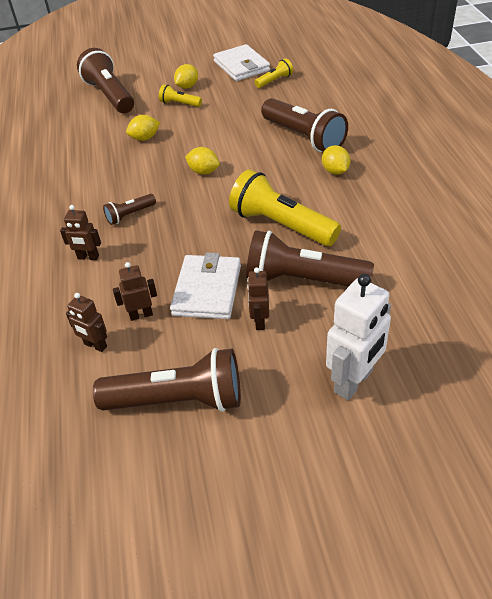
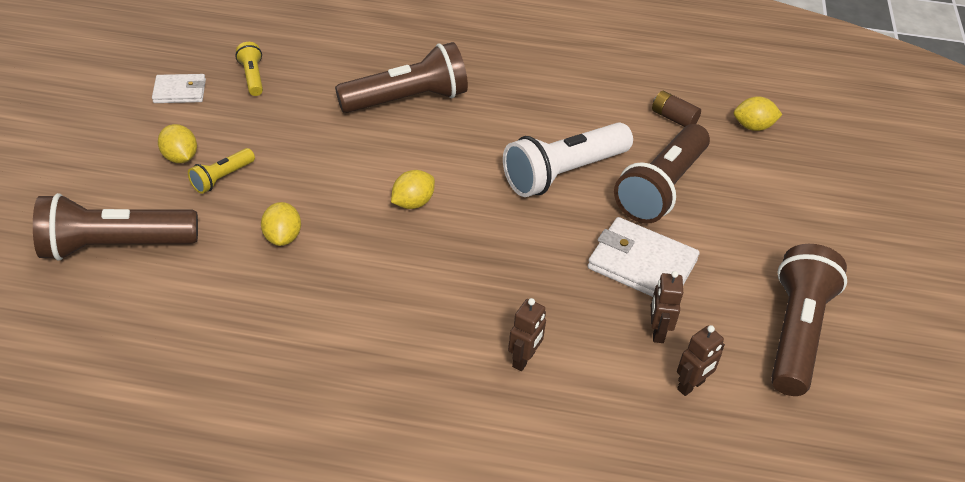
camera: 75 degrees left, 0 degrees up
brown flashlight [103,194,156,225] -> none
white wallet [213,44,270,81] -> white wallet [152,74,206,103], size x0.60
yellow flashlight [229,169,341,246] -> white flashlight [503,122,633,197]
brown robot [247,267,269,330] -> none
yellow lemon [322,145,350,175] -> yellow lemon moved to [734,97,783,131]
white robot [326,274,391,400] -> none
none -> brown battery [652,91,701,127]

